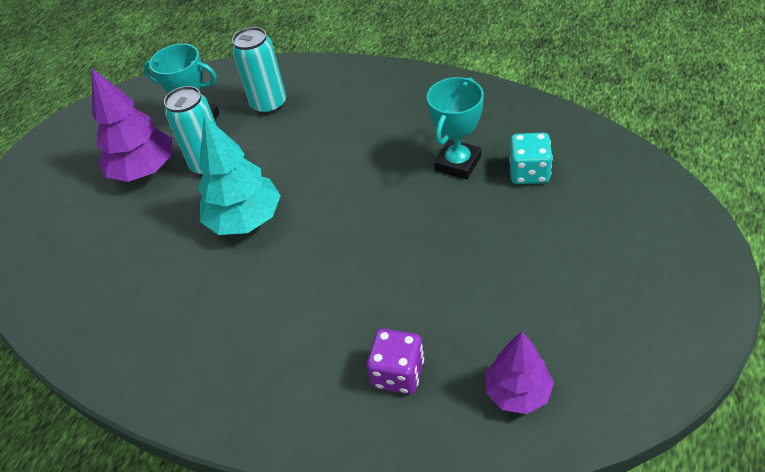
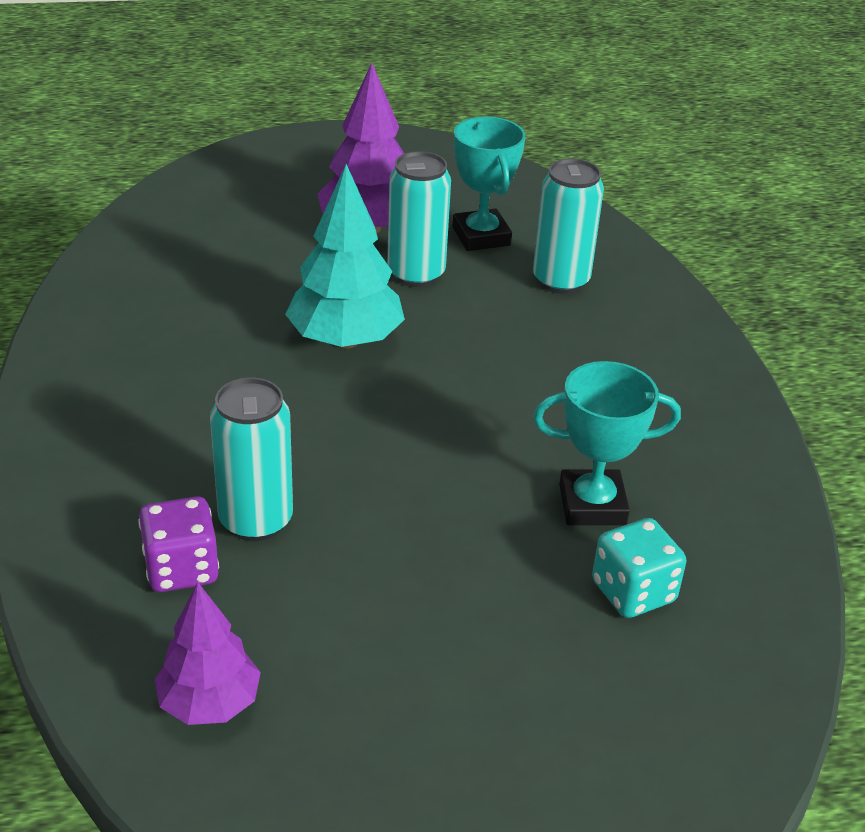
camera: 50 degrees right, 10 degrees down
none -> turquoise can [210,378,293,541]

